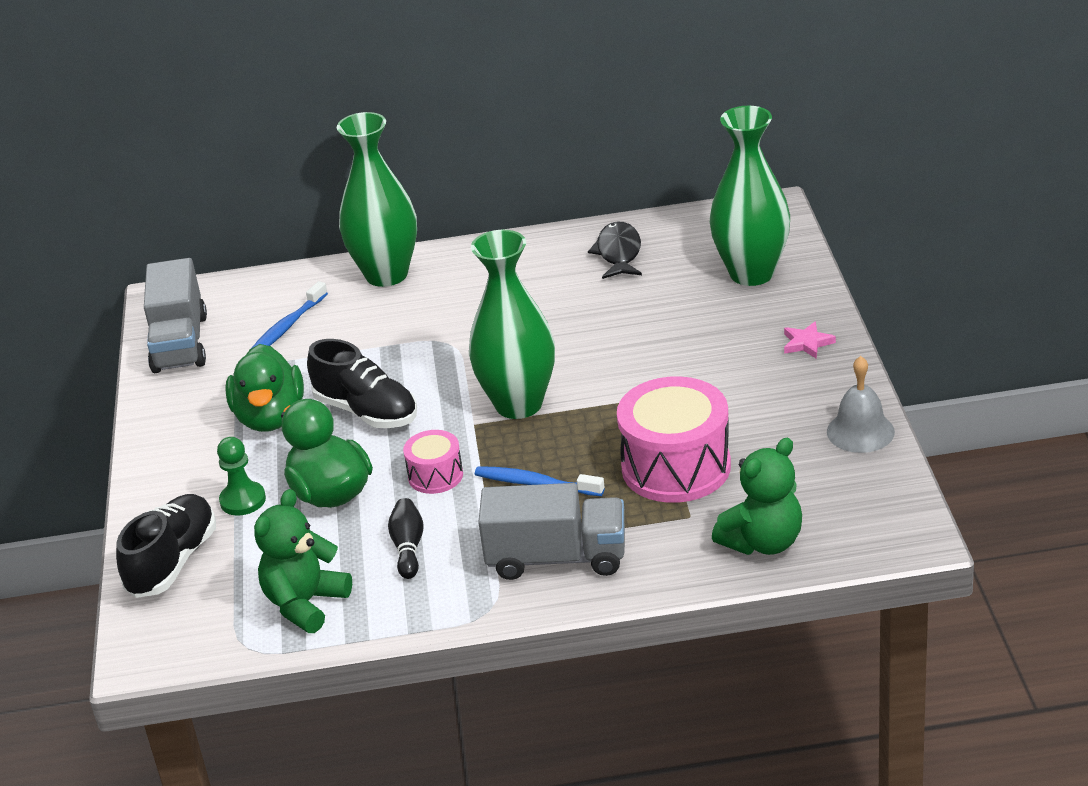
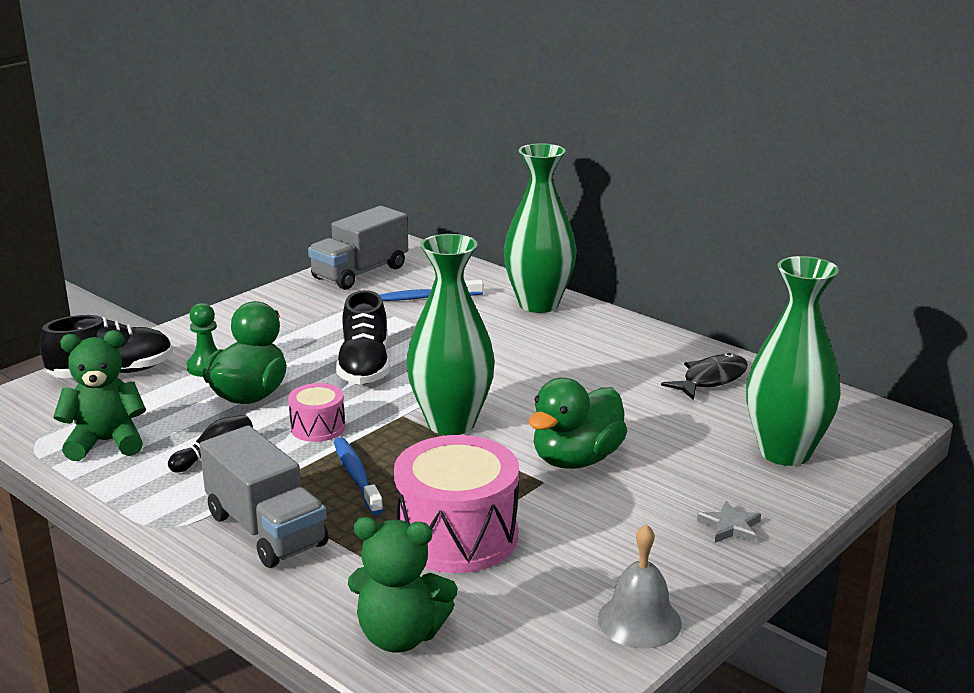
camera: 45 degrees right, 10 degrees down
green duck [225,344,304,432] -> green duck moved to [529,378,627,469]
pink star [784,321,836,359] -> grey star [697,501,761,543]

